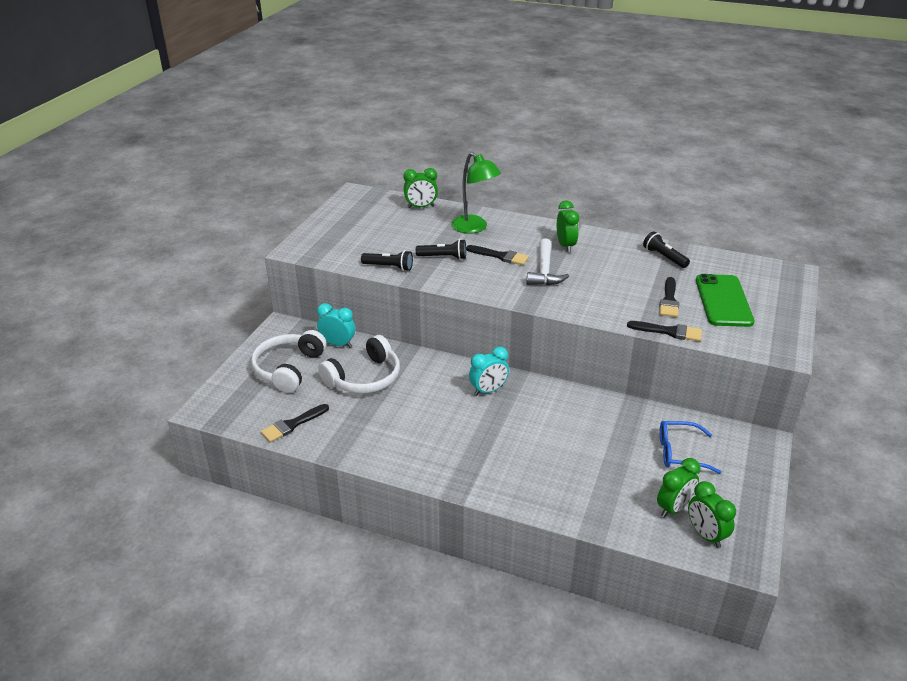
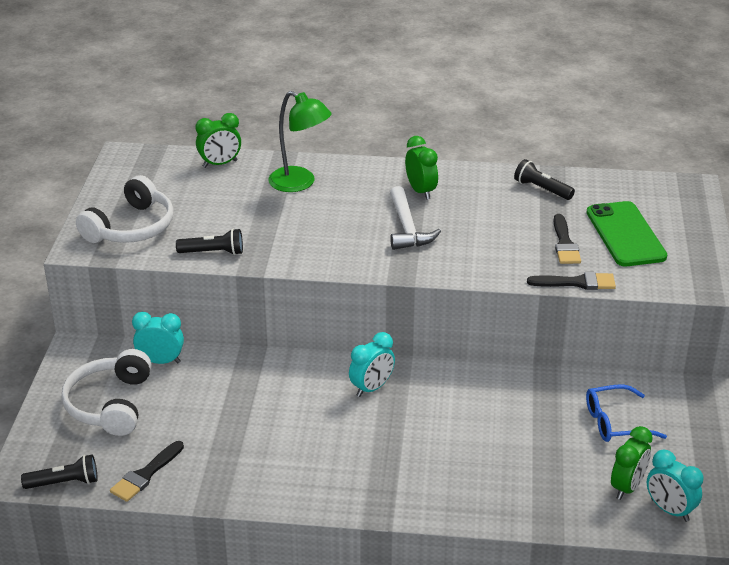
camera: 15 degrees left, 0 degrees up
white headphones [318,335,400,394] -> white headphones moved to [76,175,173,243]
black flashlight [416,239,466,260] -> black flashlight moved to [21,454,98,489]
black brush [466,245,529,265] -> none
green clock [688,481,736,548] -> turquoise clock [647,450,703,522]

